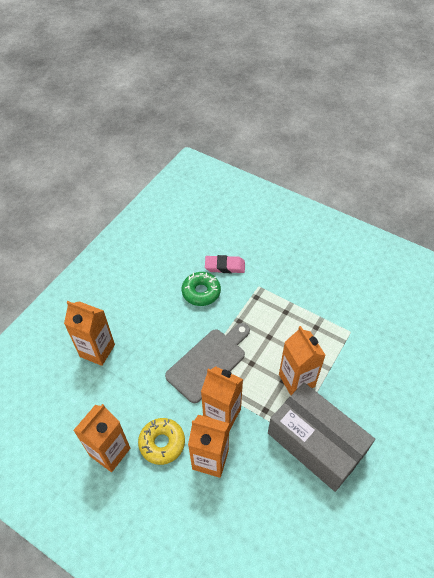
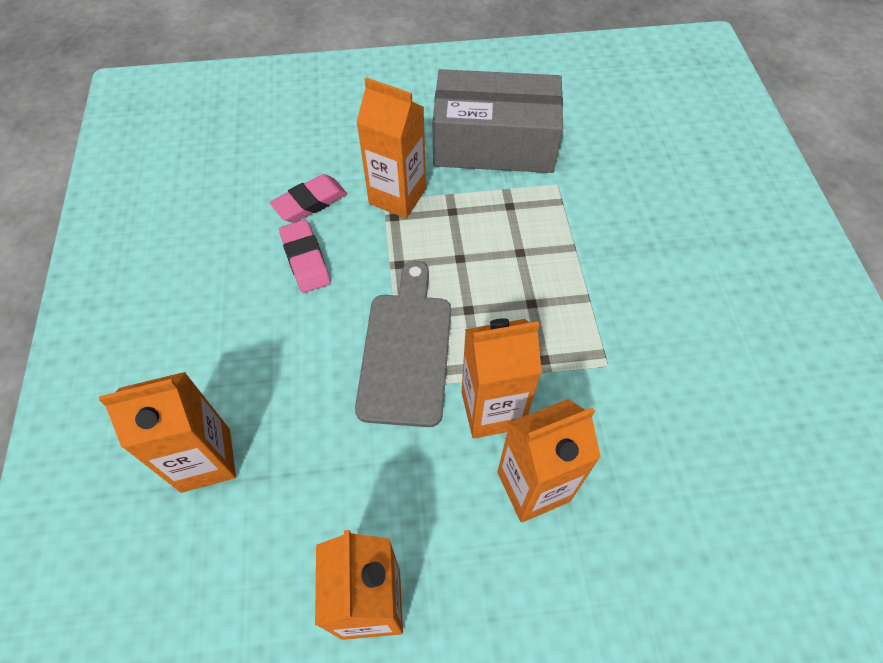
camera: 40 degrees left, 5 degrees up
yellow donut [138,418,185,465] -> none
green donut [182,272,221,306] -> pink eraser [279,220,331,293]
grey box [268,382,375,492] -> grey box moved to [432,69,563,173]
orange carton [279,326,326,395] -> orange carton moved to [356,77,426,218]

